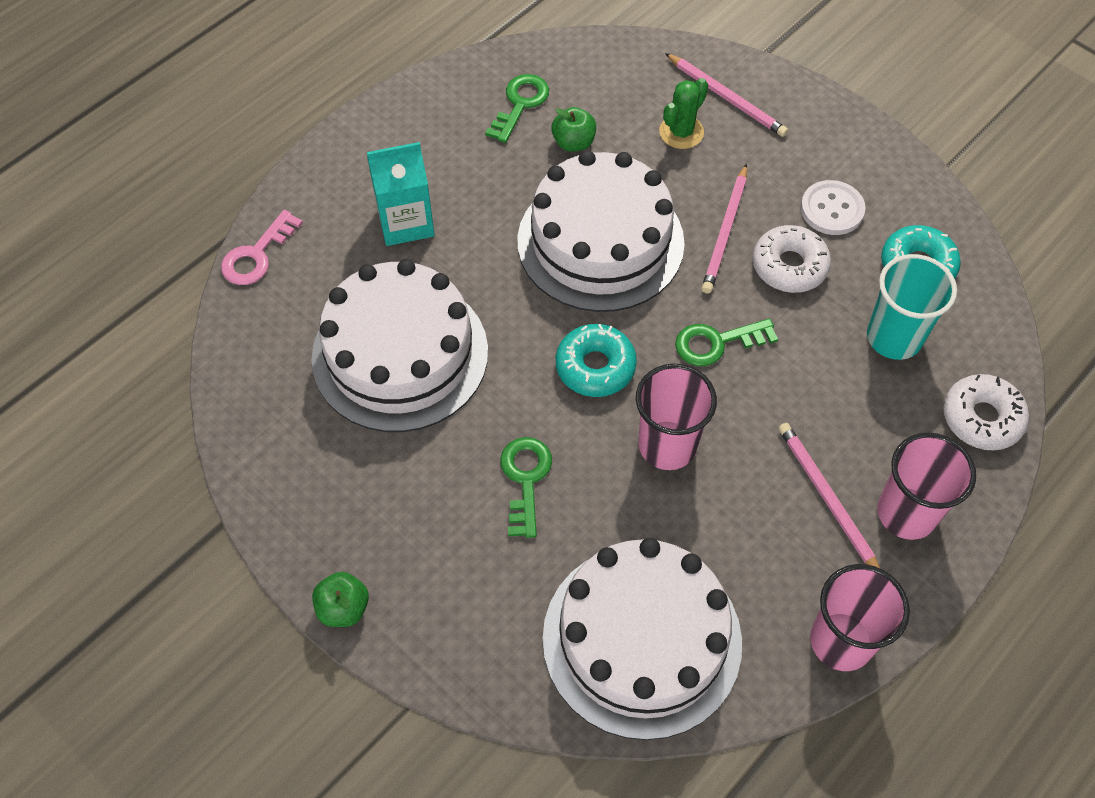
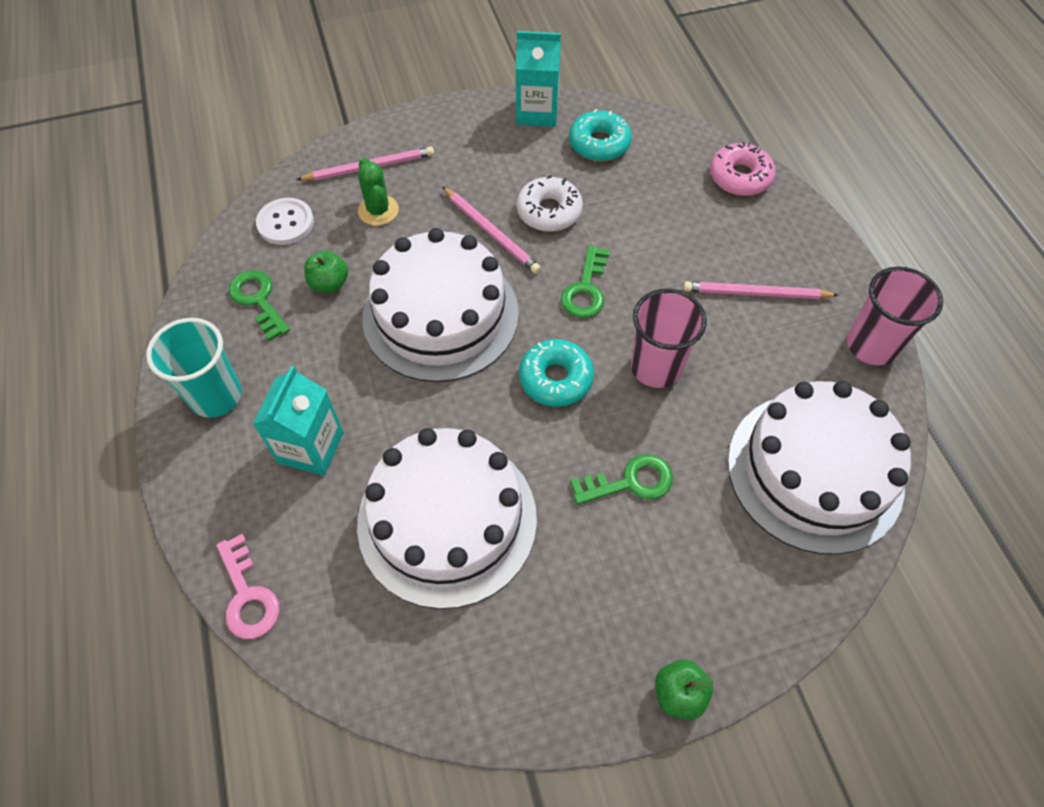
camera: 60 degrees left, 0 degrees up
green key [500,437,552,538] -> green key turned 135 degrees clockwise [570,454,673,505]
white button [801,180,866,235] -> white button moved to [256,198,314,245]
turquoise cup [867,254,957,360] -> turquoise cup moved to [146,318,242,418]
pink cup [877,433,976,540] -> none
white donut [943,374,1029,451] -> pink donut [710,142,775,196]
none -> turquoise carton [516,31,561,127]

